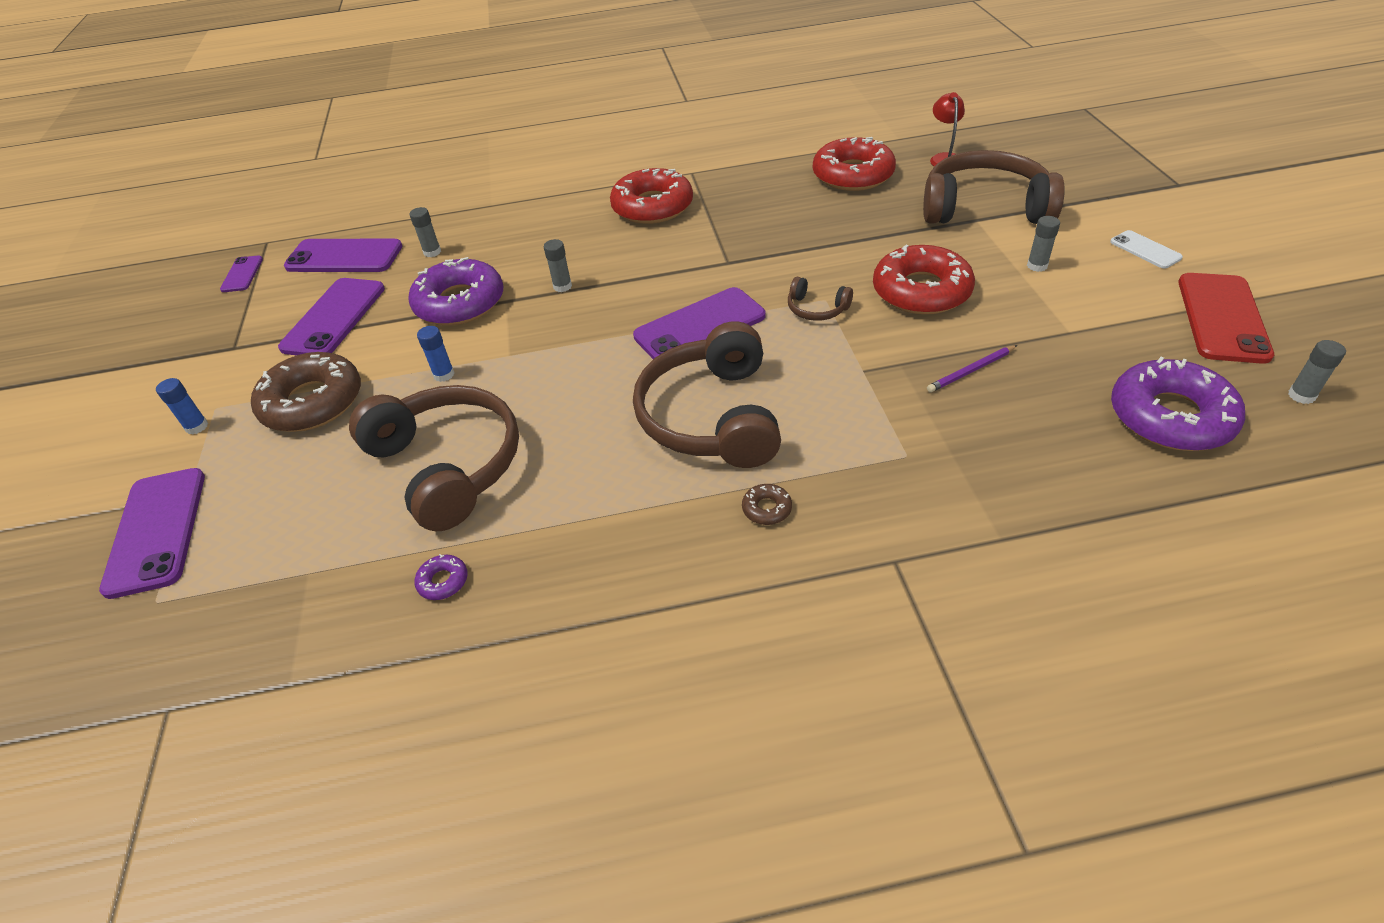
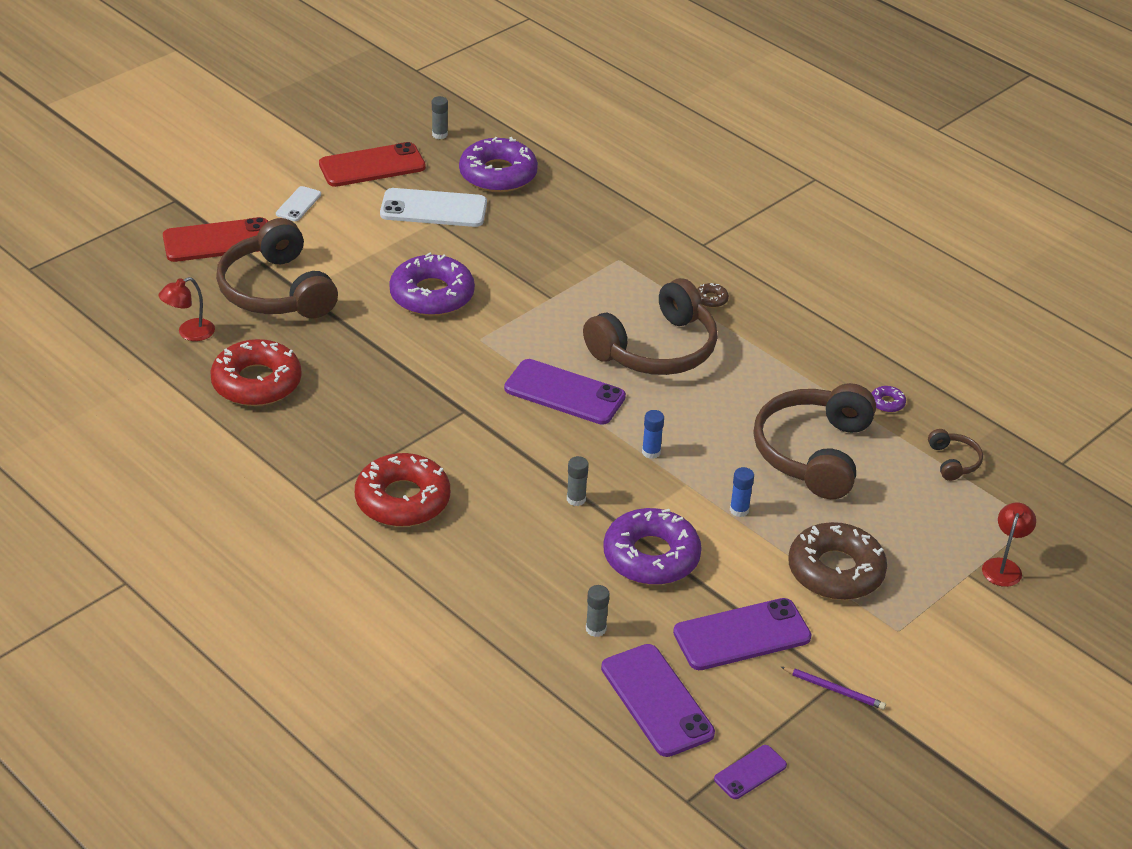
camera: 130 degrees left, 5 degrees down
purple phone [99,468,205,599] -> red lamp [982,503,1036,587]
blue glue stick [156,378,208,435] -> blue glue stick moved to [642,410,664,459]
brown headphones [788,277,853,321] -> brown headphones moved to [928,429,983,481]
red donut [873,244,975,315] -> purple donut [389,252,475,316]
purple pencil [927,345,1017,392] -> purple pencil moved to [781,667,886,710]
grey glue stick [1027,216,1060,272] -> none
none -> red phone [163,217,269,262]
none -> white phone [380,188,487,227]

